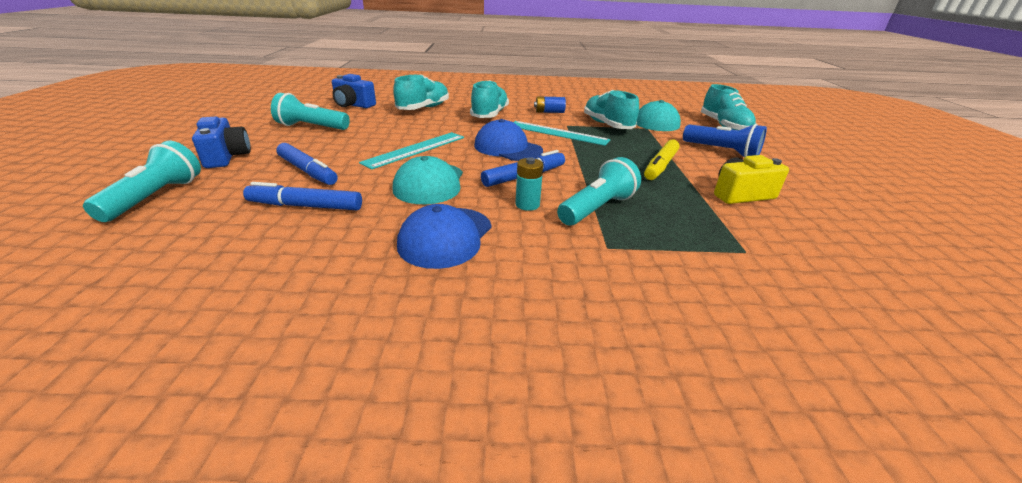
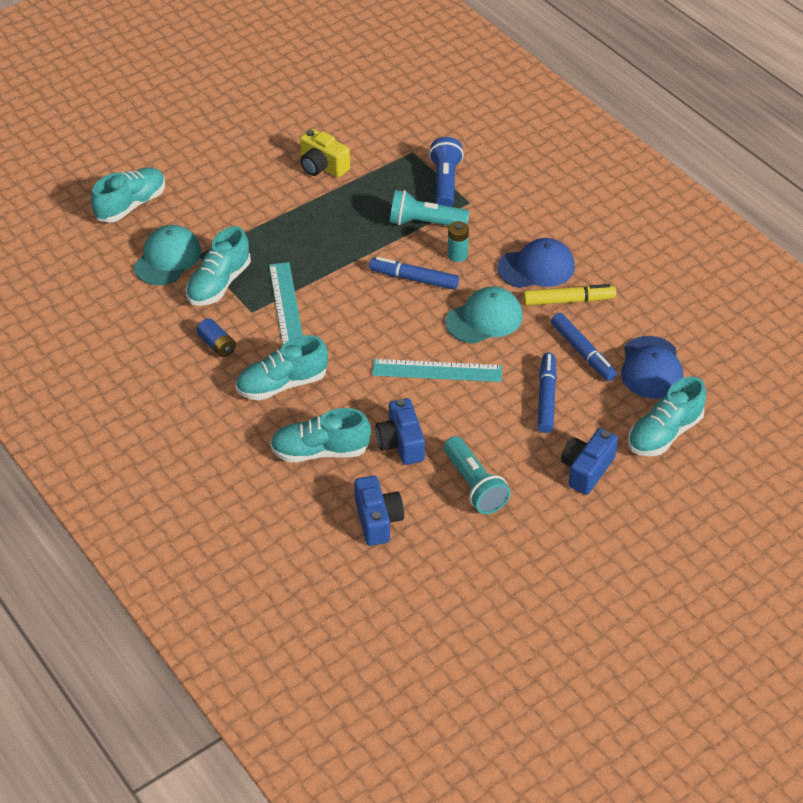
camera: 125 degrees left, 15 degrees up
turquoise flashlight [83,141,201,222] -> turquoise shoe [628,377,706,456]
blue cap [474,119,543,161] -> blue cap moved to [621,336,683,399]
yellow marker [644,140,680,180] -> yellow marker moved to [523,284,616,306]
blue flashlight [683,124,767,158] -> blue flashlight moved to [429,137,464,207]
none -> blue camera [375,398,425,465]

